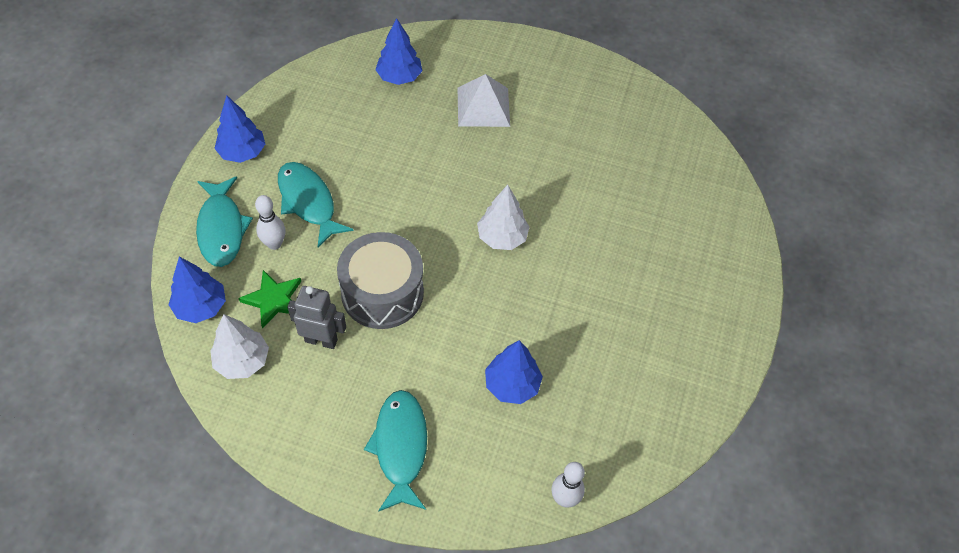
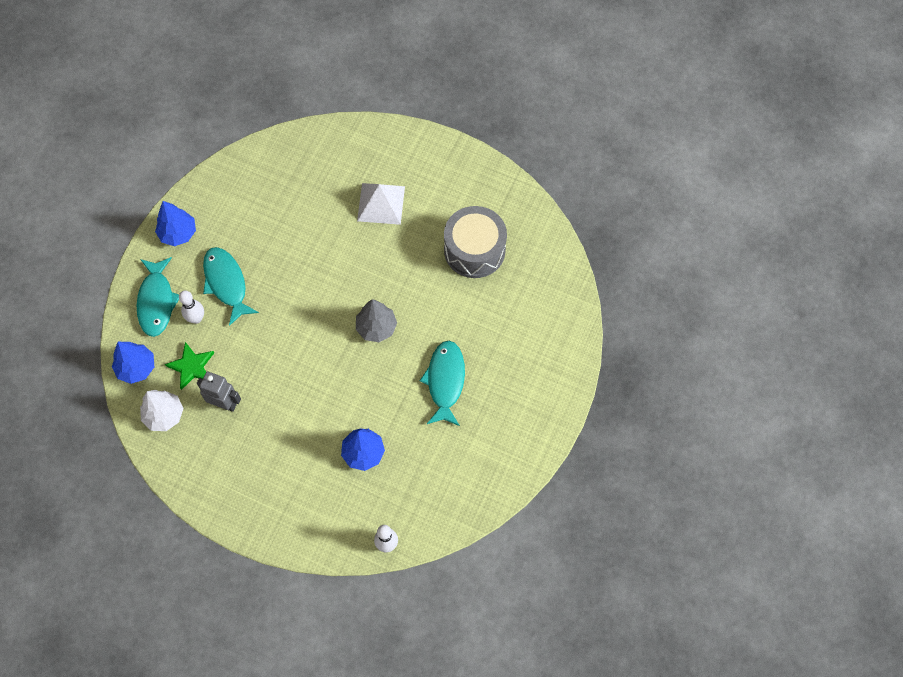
camera: 10 degrees right, 10 degrees up
grey drum [337,232,424,329] -> grey drum moved to [444,206,507,278]
turquoise fish [364,390,427,512] -> turquoise fish moved to [419,341,465,426]
blue tree [375,18,422,85] -> none
white tree [477,185,530,250] -> grey tree [356,299,397,342]

